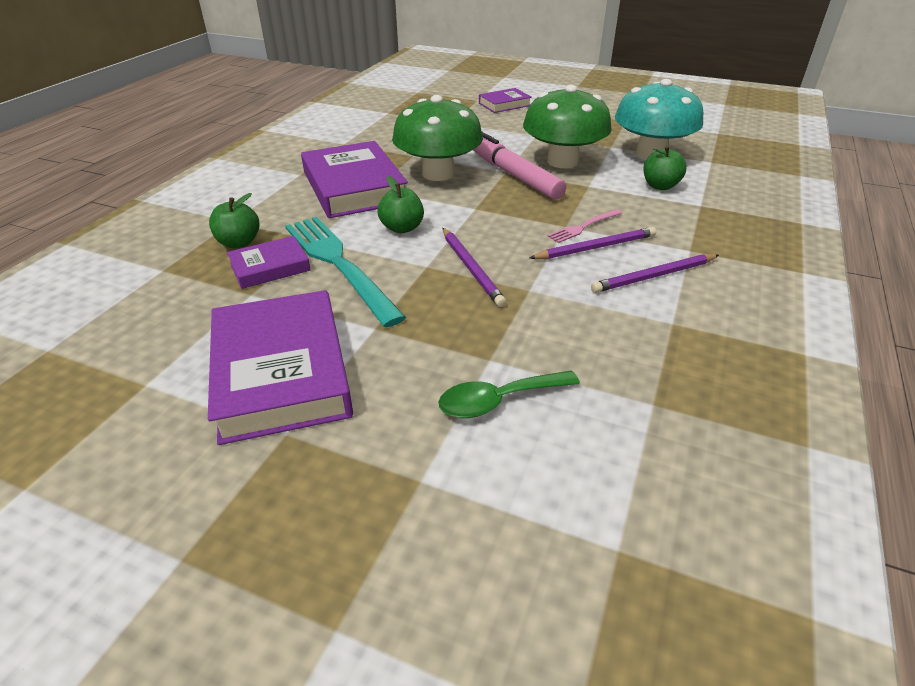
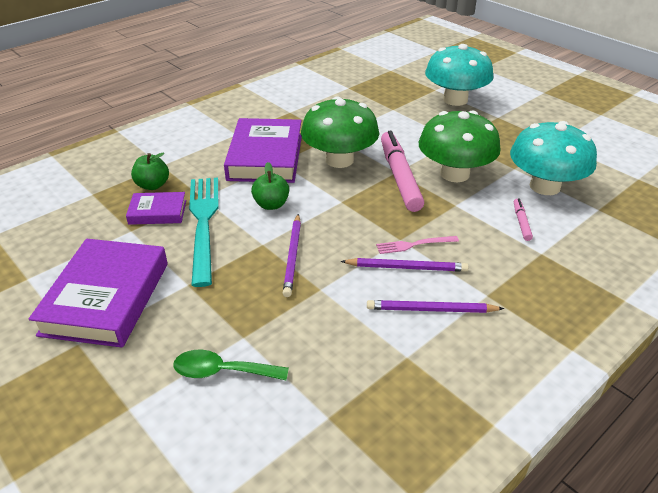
camera: 25 degrees right, 0 degrees up
purple book [479,88,532,113] -> turquoise mushroom [425,44,494,106]
green apple [644,146,686,190] -> pink marker [514,198,533,241]

